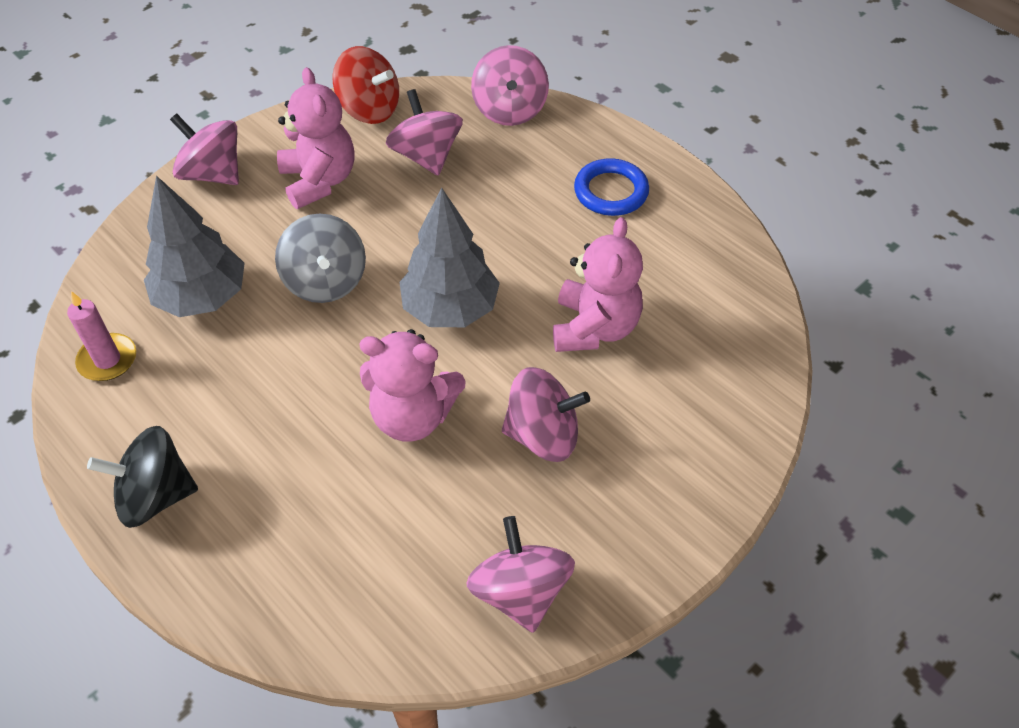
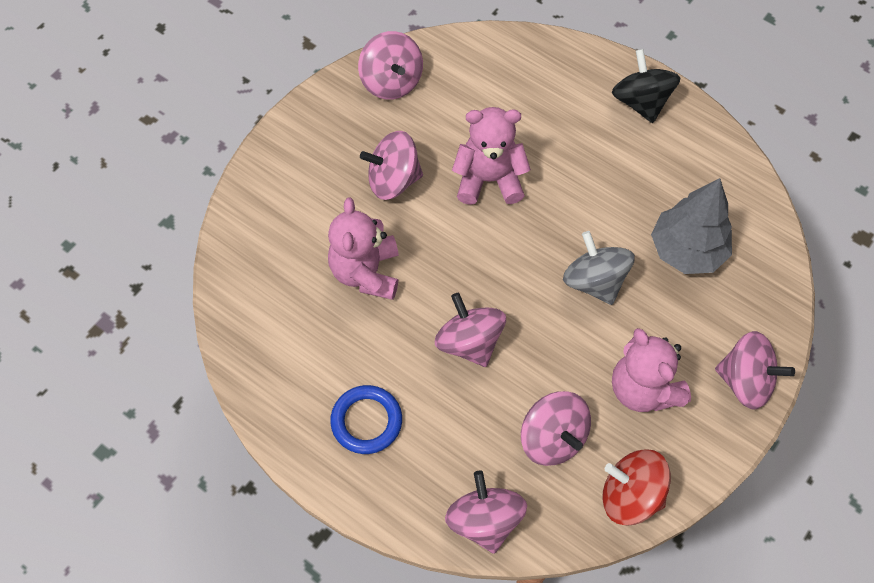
camera: 170 degrees right, 10 degrees up
pink candle [67,291,136,381] -> none
black spinning top [87,426,198,528] -> black spinning top turned 90 degrees counterclockwise [612,49,680,123]
grey tree [399,188,500,327] -> none
none -> pink spinning top [435,293,506,367]

